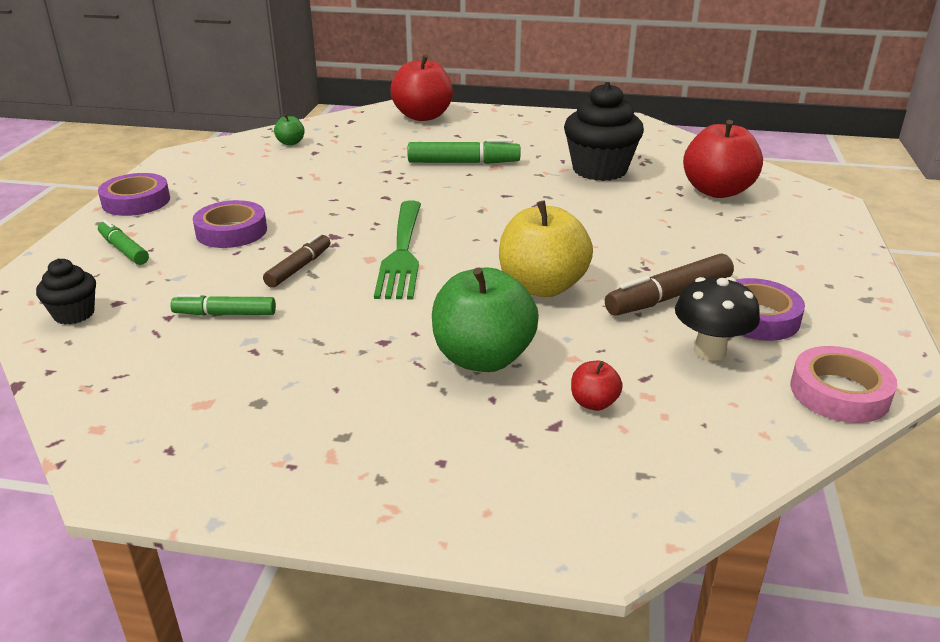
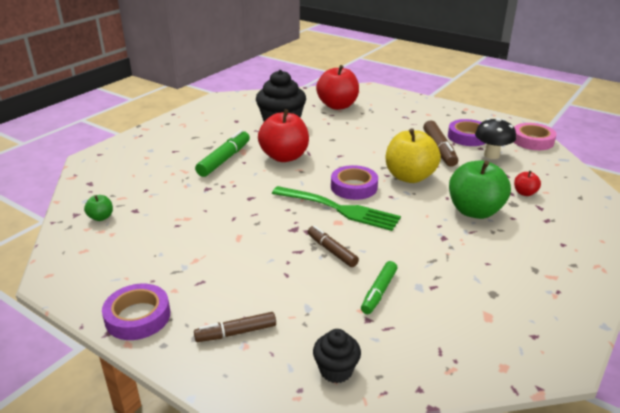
camera: 65 degrees left, 0 degrees up
green marker [98,219,149,265] -> brown marker [194,312,276,342]
purple tape [193,200,267,248] -> purple tape moved to [331,165,378,200]
red apple [390,55,453,121] -> red apple moved to [258,109,309,162]

